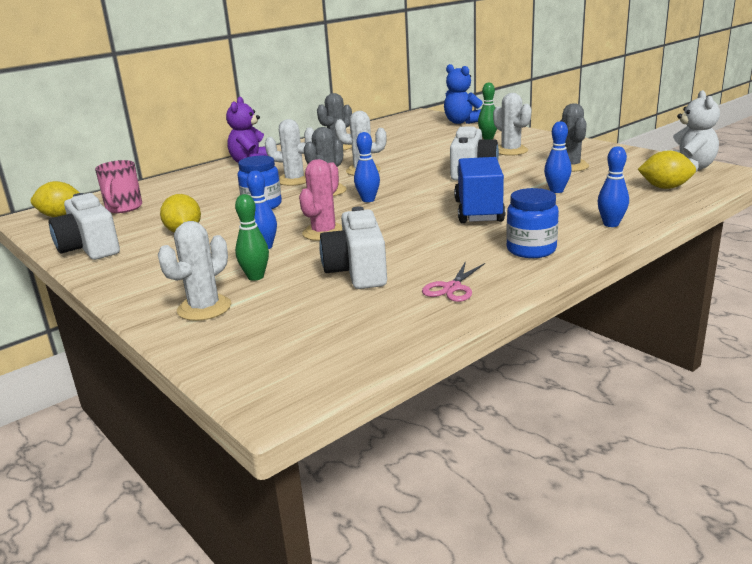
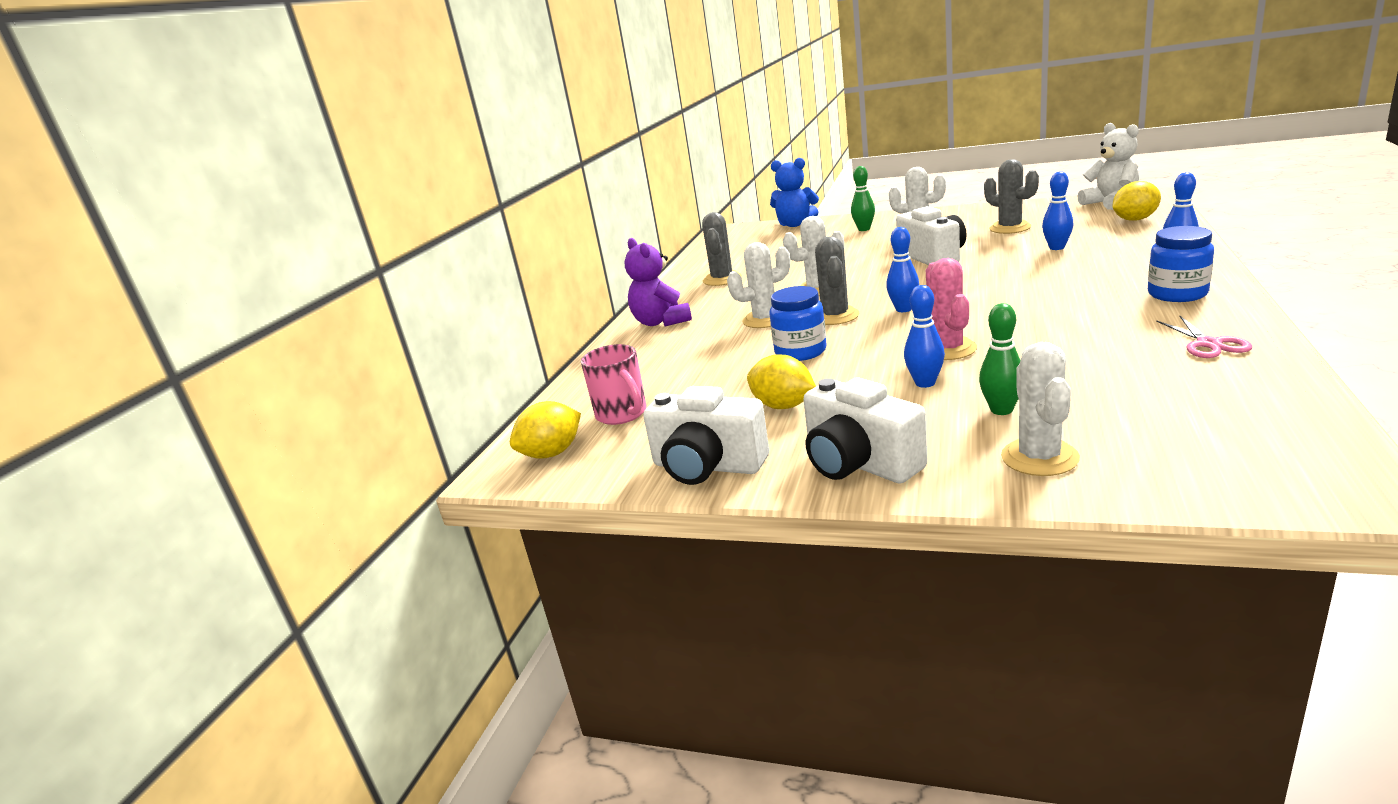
camera: 30 degrees left, 0 degrees up
white camera [319,207,387,289] -> white camera moved to [803,377,928,484]
blue truck [454,157,505,223] -> none

